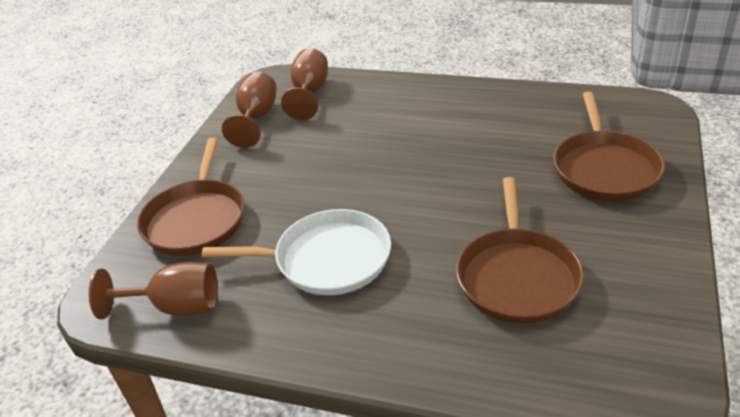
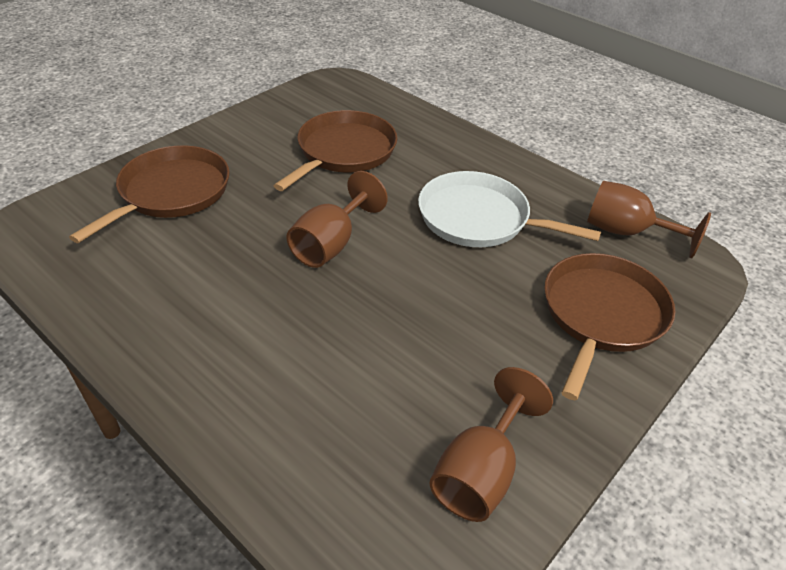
camera: 160 degrees left, 5 degrees up
brown goblet [281,48,328,120] -> brown goblet moved to [286,171,388,268]

